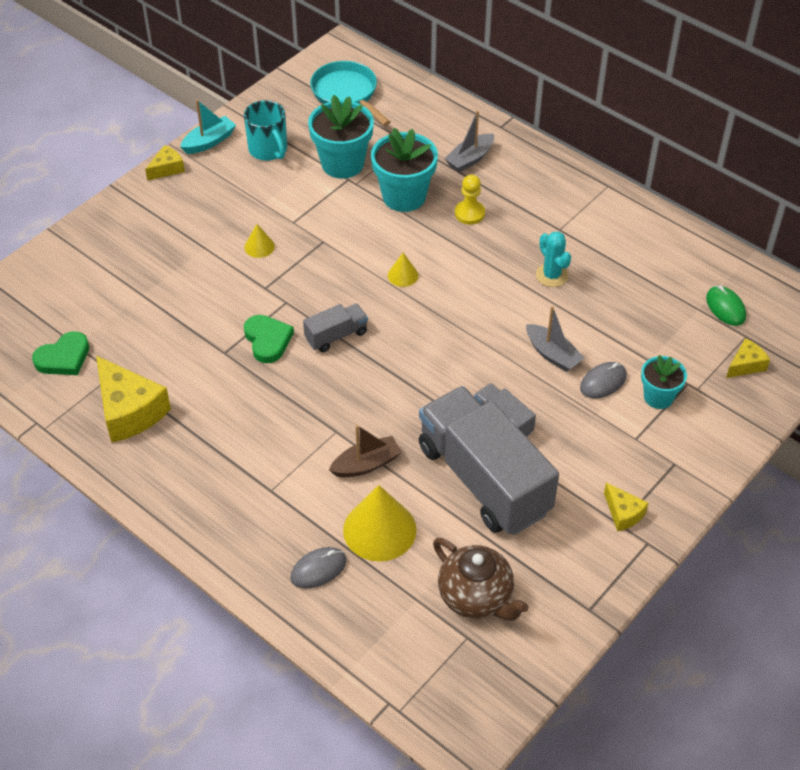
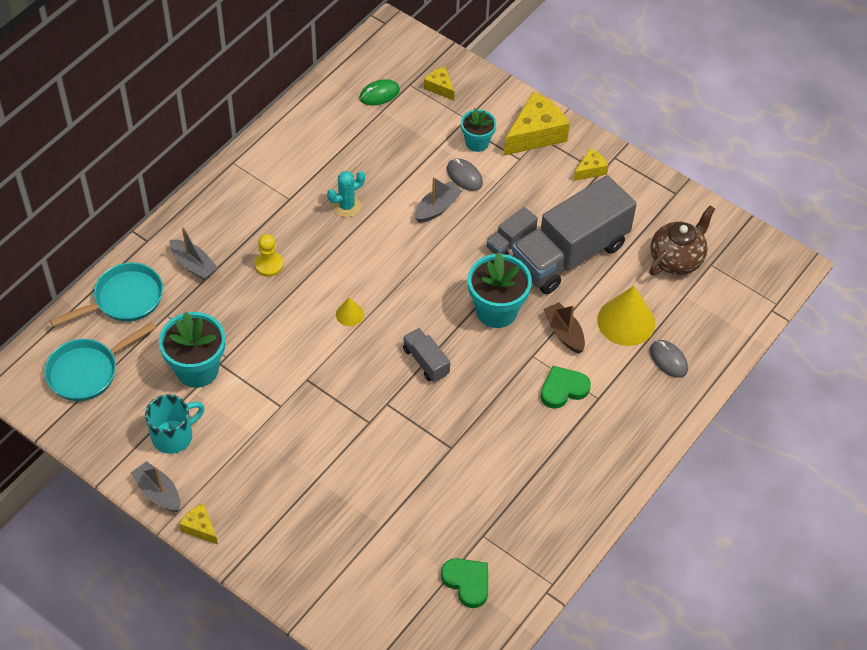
camera: 95 degrees left, 5 degrees up
yellow cheese [96,355,171,443] -> yellow cheese moved to [504,92,570,155]
turquoise boat [180,100,236,154] -> grey boat [131,461,180,512]
yellow cone [244,224,275,258] -> none
green heart [244,315,294,363] -> green heart moved to [541,366,591,409]
turquoise flower pot [371,128,438,212] -> turquoise flower pot moved to [468,252,532,328]
none -> turquoise pan [50,262,163,327]

